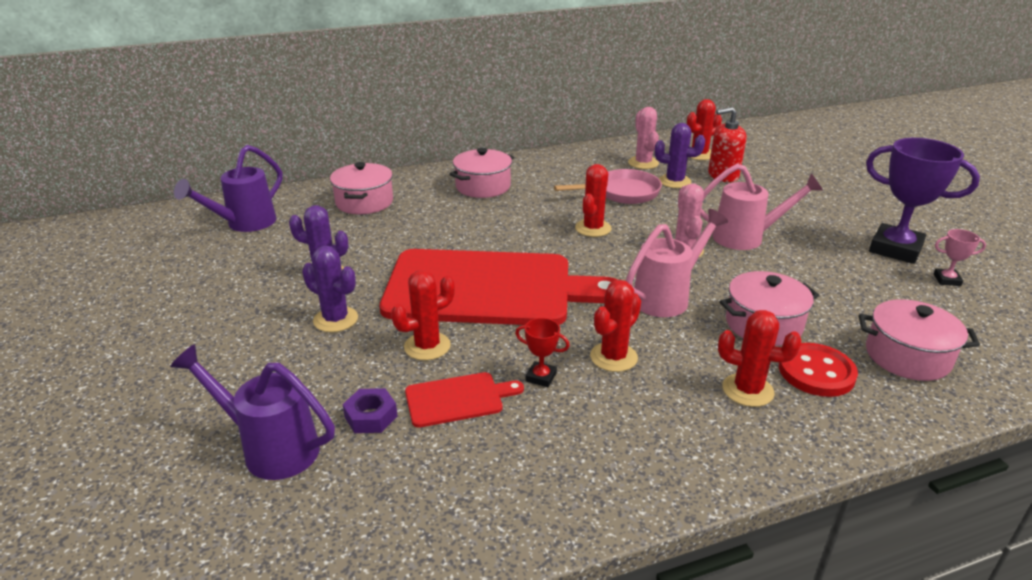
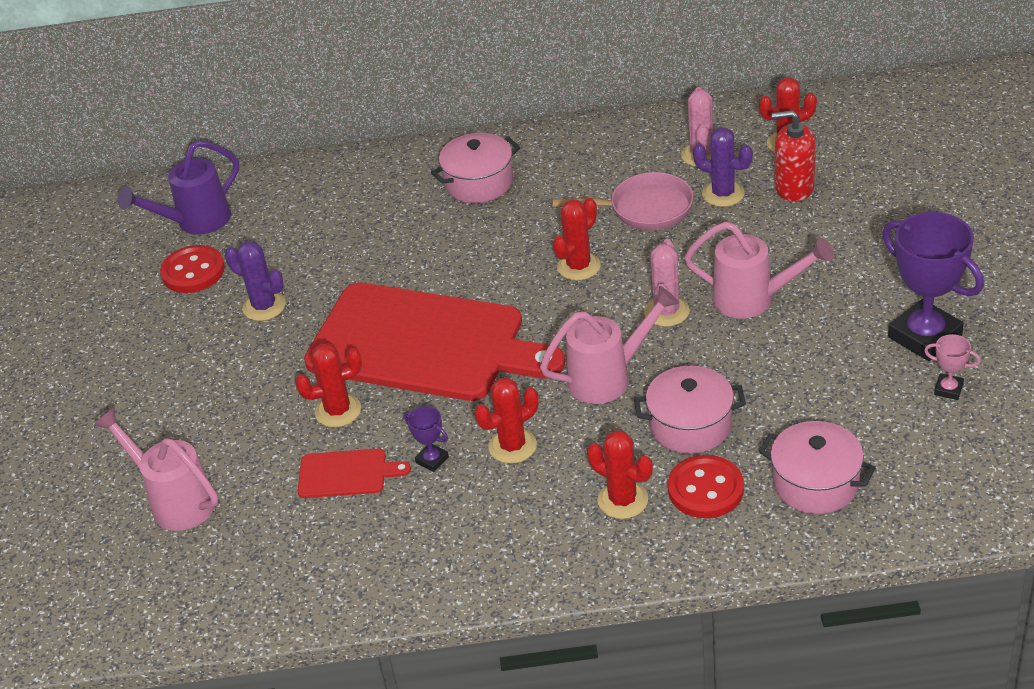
camera: 20 degrees right, 10 degrees up
purple watering can [170,344,335,480] -> pink watering can [94,408,218,531]
purple cactus [302,246,358,332] -> none
pink pot [330,162,393,214] -> none
purple nut [342,388,397,433] -> none
red trophy [515,318,570,387] -> purple trophy [404,406,449,472]
none -> red button [160,245,225,293]

